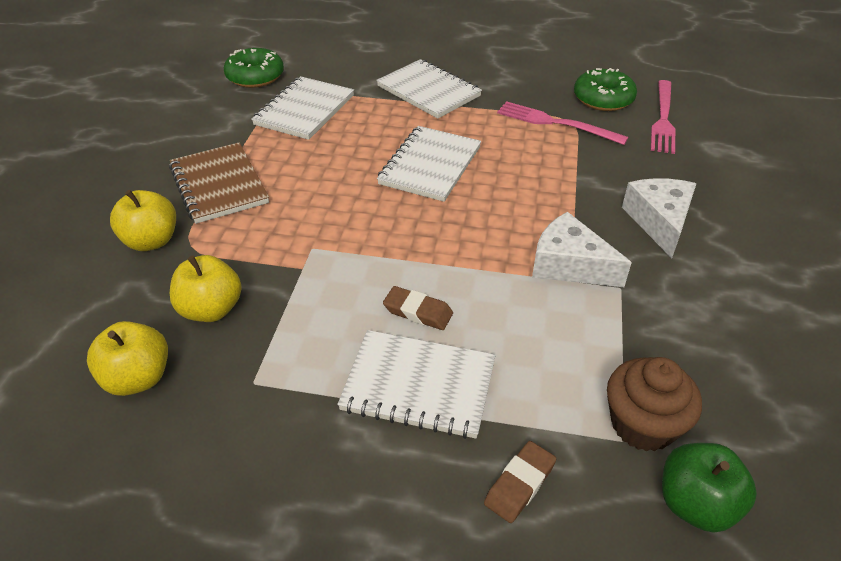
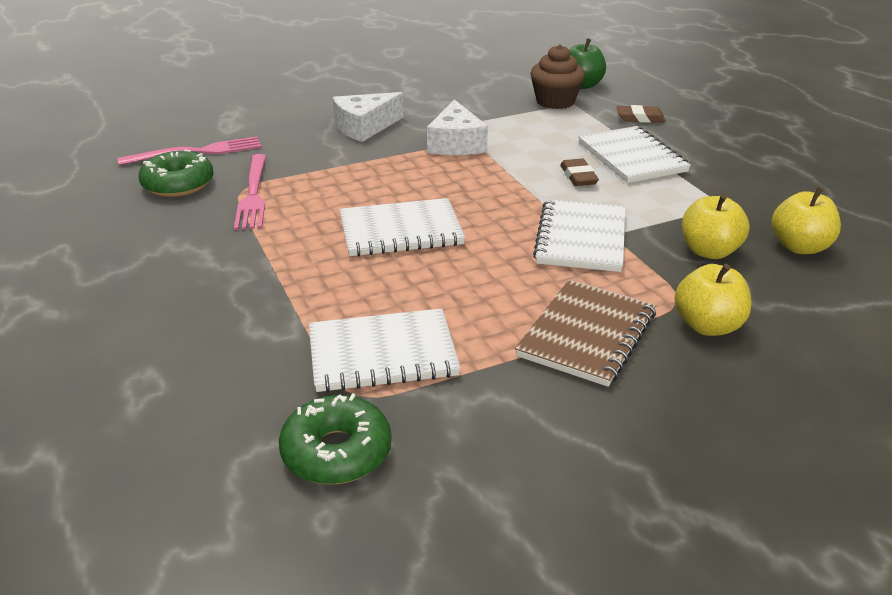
camera: 125 degrees left, 10 degrees down
white notebook [376,59,482,119] -> white notebook moved to [533,199,626,272]

